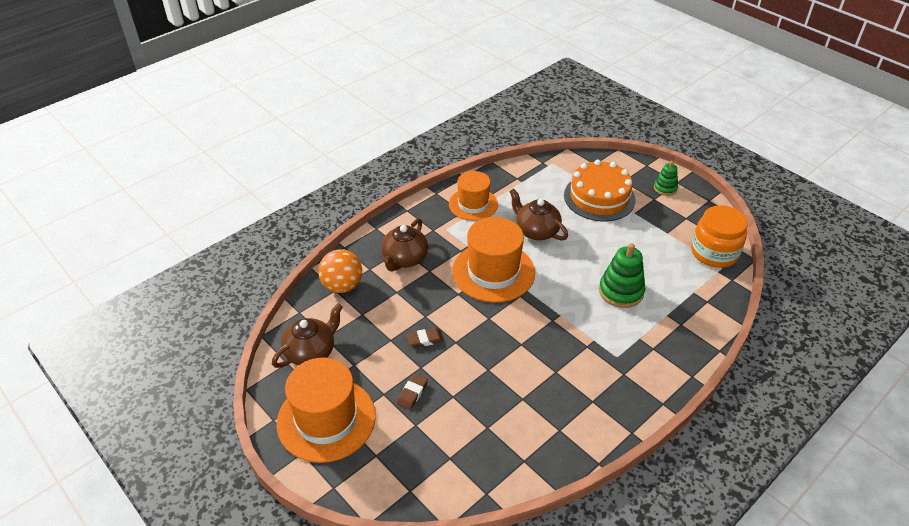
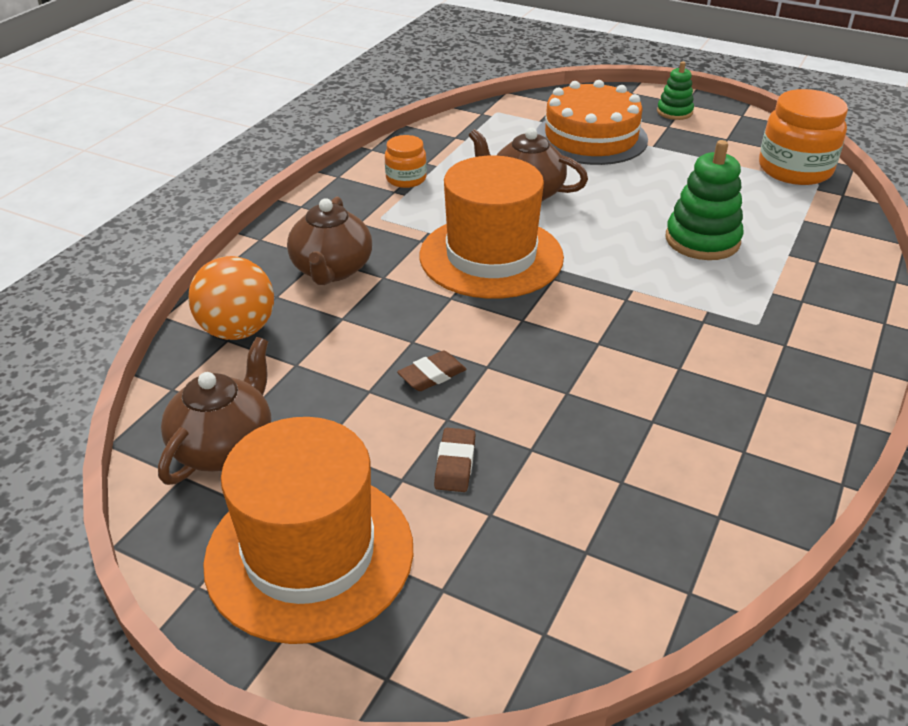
camera: 20 degrees left, 5 degrees down
orange hat [449,171,498,221] -> orange jar [385,135,427,188]

